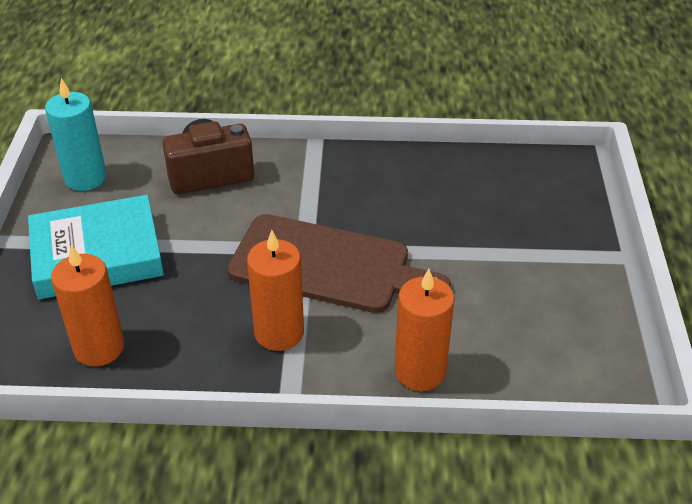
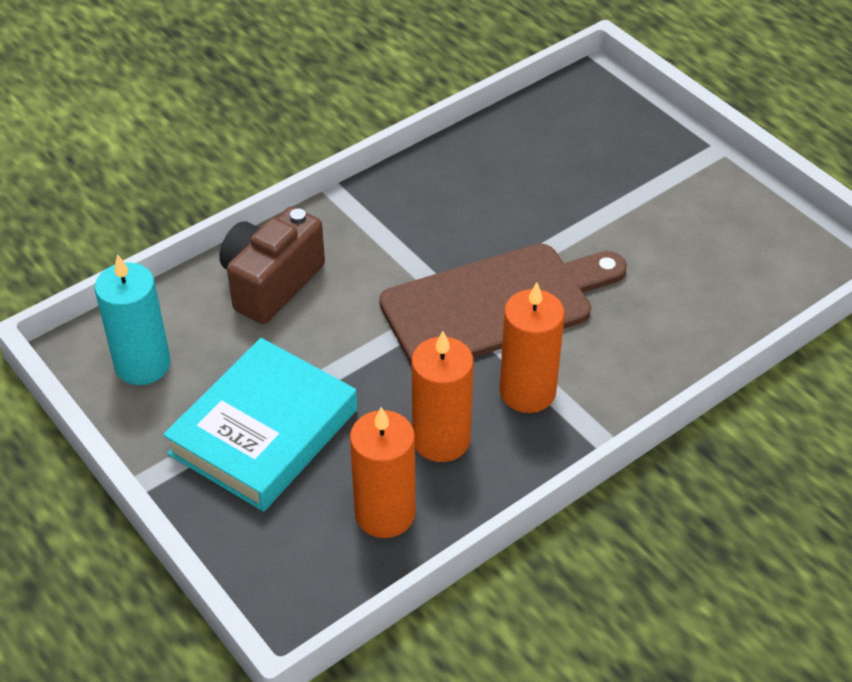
camera: 40 degrees left, 5 degrees up
orange candle [394,269,455,391] -> orange candle moved to [412,331,474,462]

